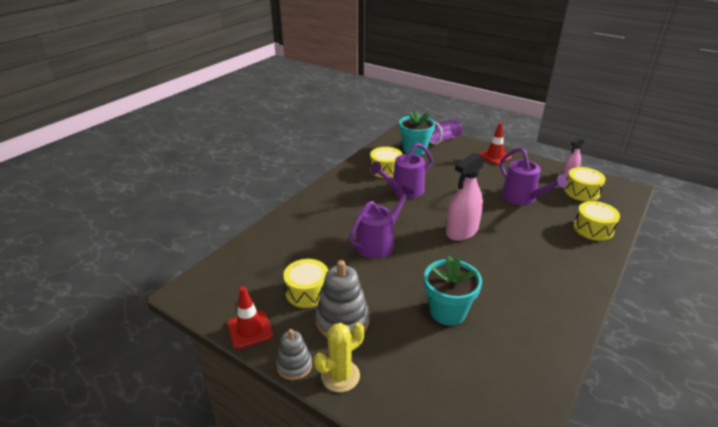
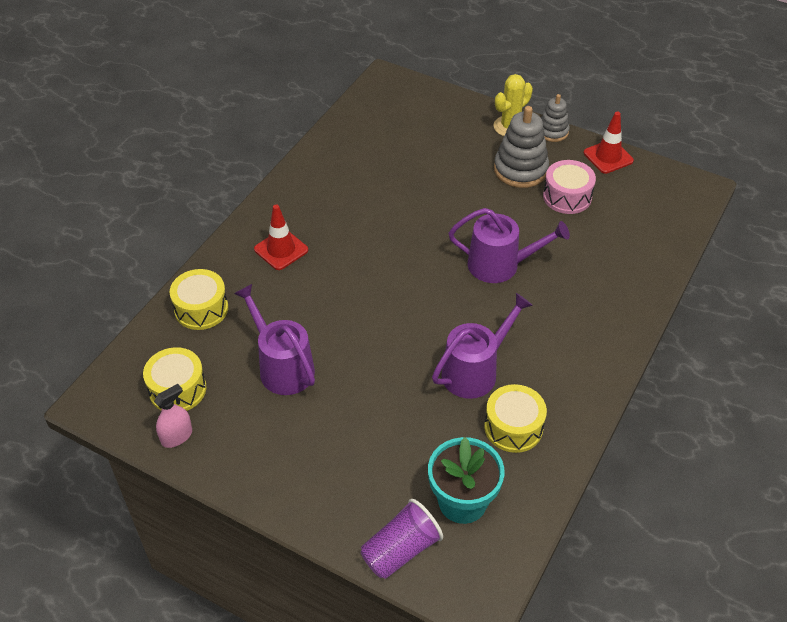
camera: 175 degrees right, 15 degrees up
yellow drum [283,259,328,308] -> pink drum [543,160,596,214]
purple watering can [349,185,414,259] -> purple watering can turned 120 degrees counterclockwise [449,208,570,283]
turquoise flower pot [424,256,482,326] -> none
pink spray bottle [446,153,485,241] -> none
red traffic cone [479,123,512,165] -> red traffic cone moved to [254,205,308,270]

